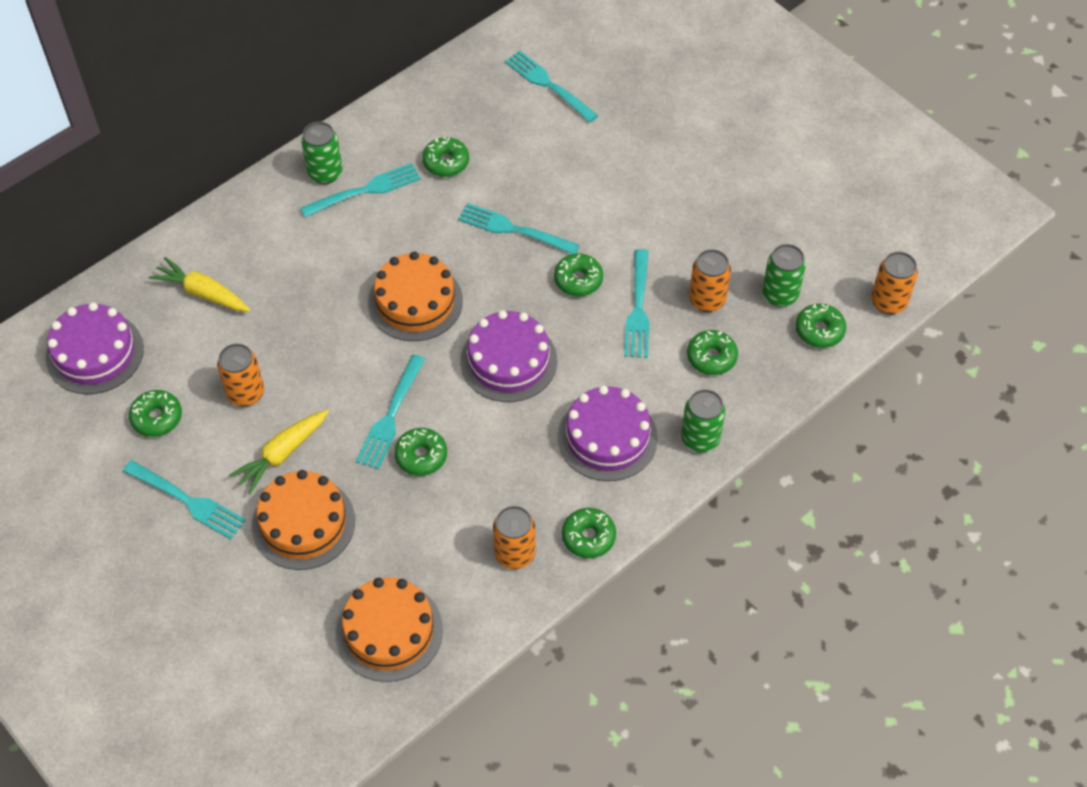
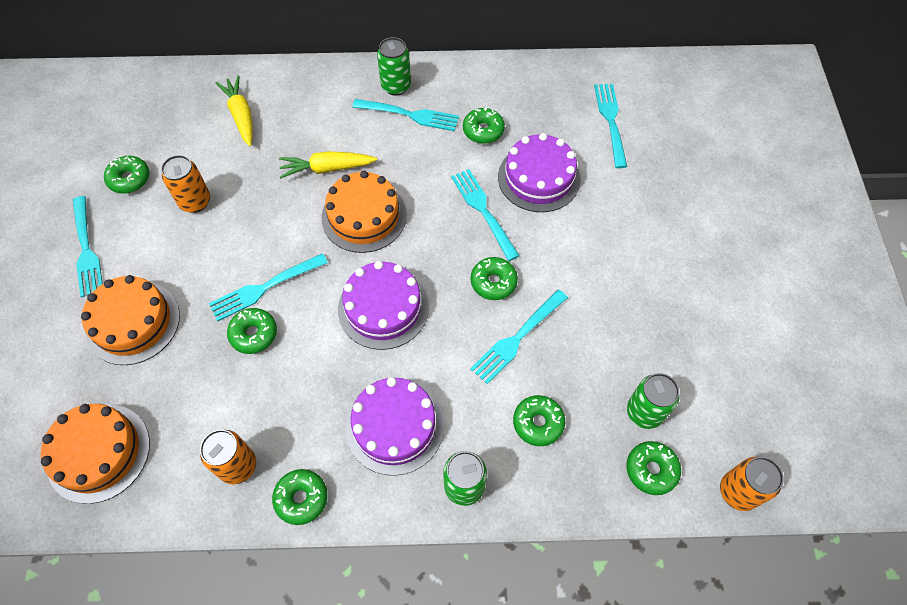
camera: 40 degrees right, 5 degrees up
purple cake [46,302,144,394] -> purple cake moved to [498,133,581,212]
yellow carrot [229,410,329,494] -> yellow carrot moved to [279,151,377,178]
orange can [689,249,731,312] -> none

